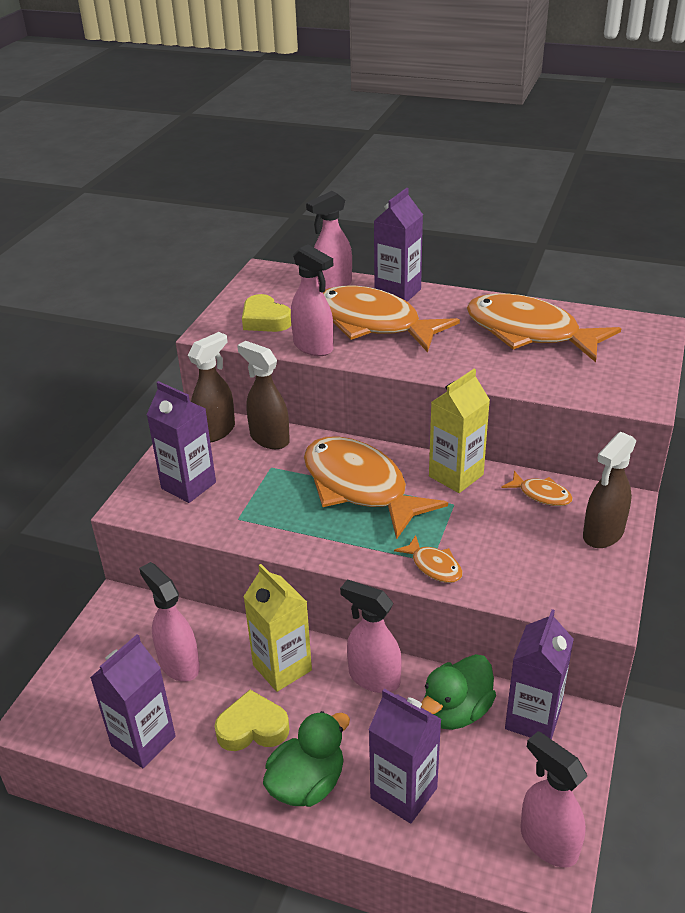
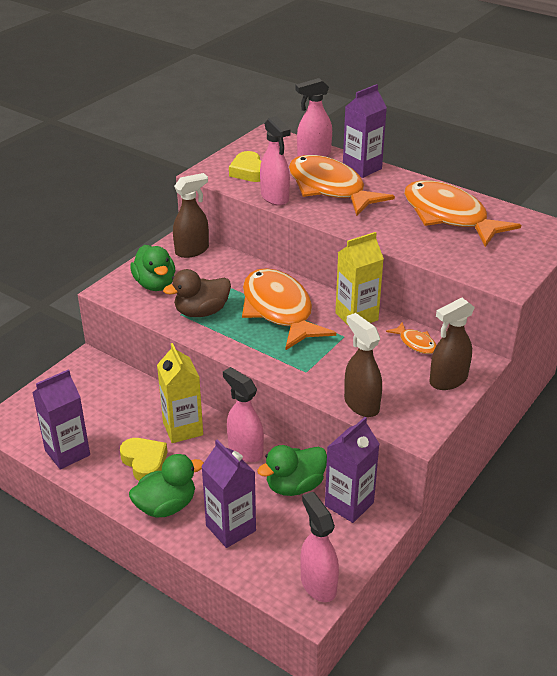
camera: 15 degrees right, 0 degrees up
pink spray bottle [139,562,200,682] -> none
purple carton [147,381,216,503] -> green duck [130,245,175,291]
yellow heart [214,690,289,751] -> yellow heart turned 45 degrees clockwise [120,438,168,481]
brown spray bottle [237,341,290,449] -> brown spray bottle moved to [344,313,382,417]
orange fish [394,535,463,583] -> none
none -> brown duck [163,269,231,317]

